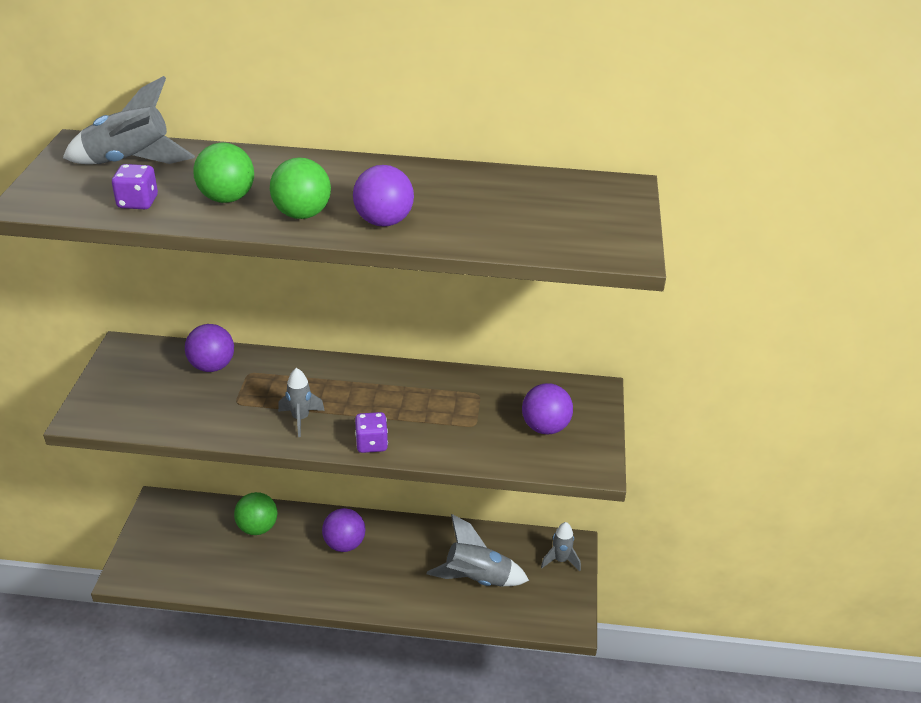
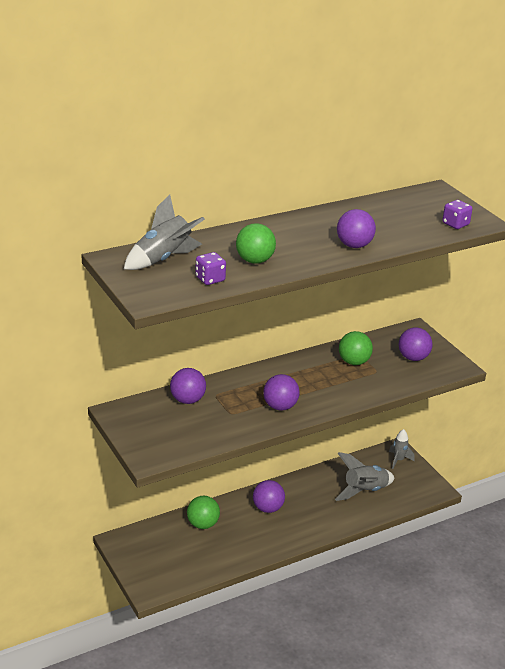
camera: 35 degrees left, 5 degrees down
green ball [270,158,331,219] -> green ball moved to [339,331,373,365]
grey rocket [278,368,325,437] -> purple ball [263,374,300,411]
purple dice [355,412,388,453] -> purple dice moved to [442,200,473,229]

